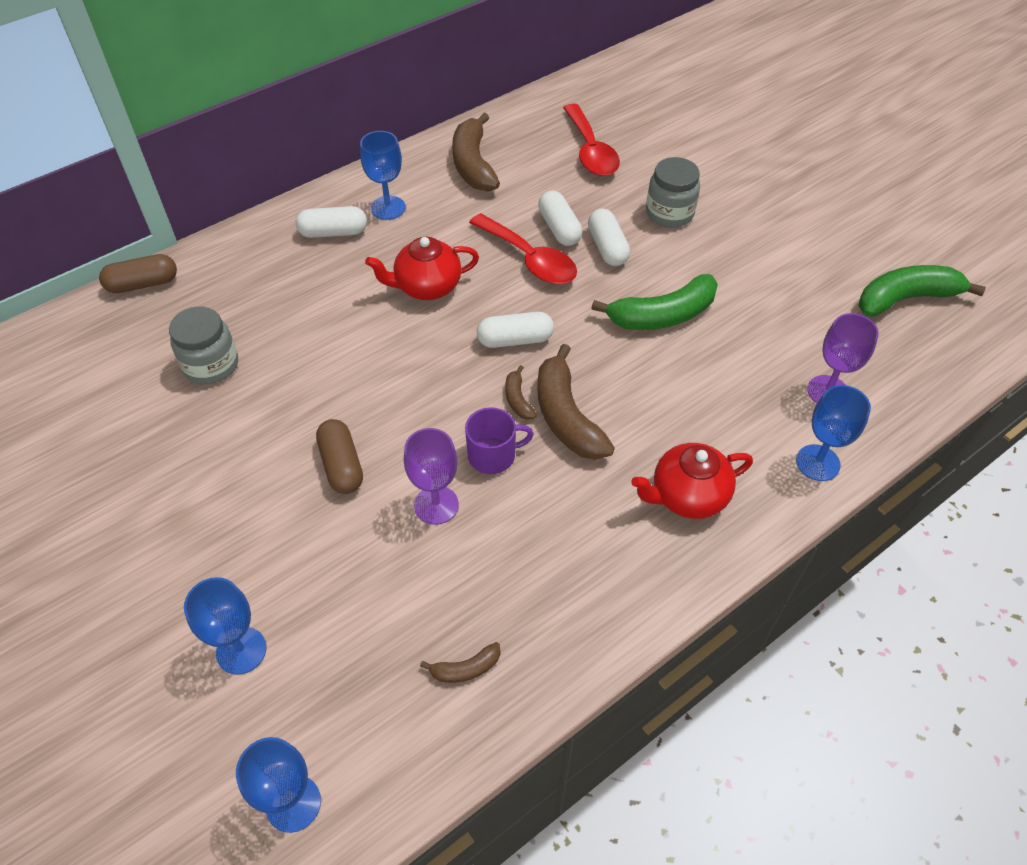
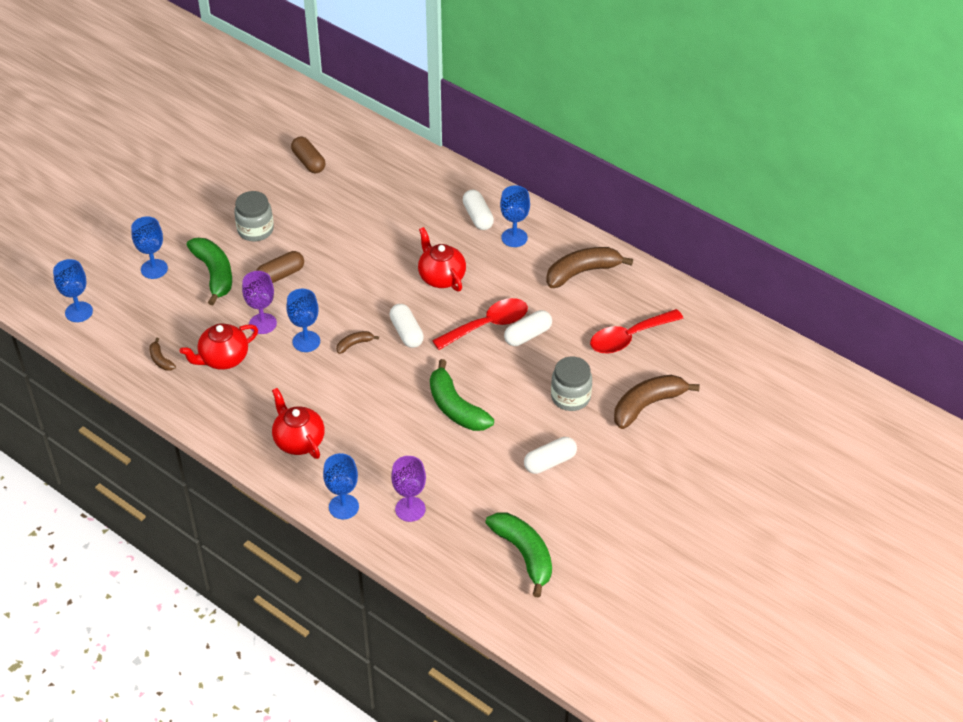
camera: 75 degrees right, 5 degrees down
brown capsule [99,254,177,293] -> brown capsule moved to [291,137,325,173]
grey jar [169,306,238,384] -> grey jar moved to [234,191,274,241]
purple mug [465,407,534,474] -> blue goblet [286,289,320,352]
red spoon [469,213,577,284] -> red spoon turned 150 degrees counterclockwise [432,298,528,350]
brown banana [537,344,615,460] -> brown banana moved to [614,375,700,429]
white capsule [588,209,630,266] -> white capsule moved to [524,437,577,474]
none -> red teapot [180,323,258,370]
none -> green banana [187,238,232,306]

